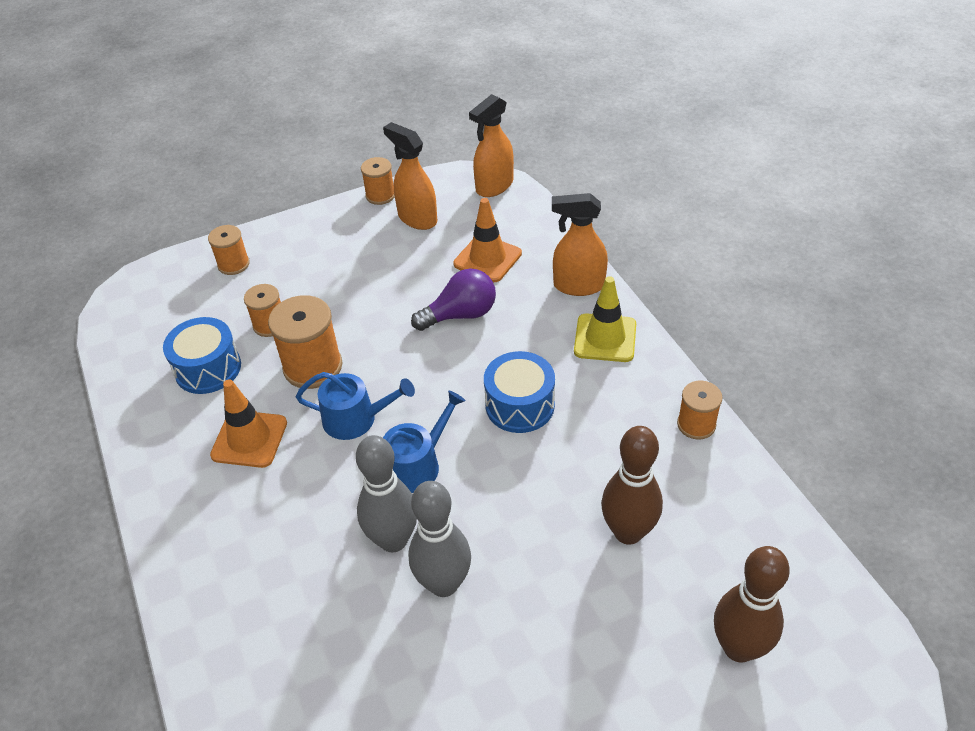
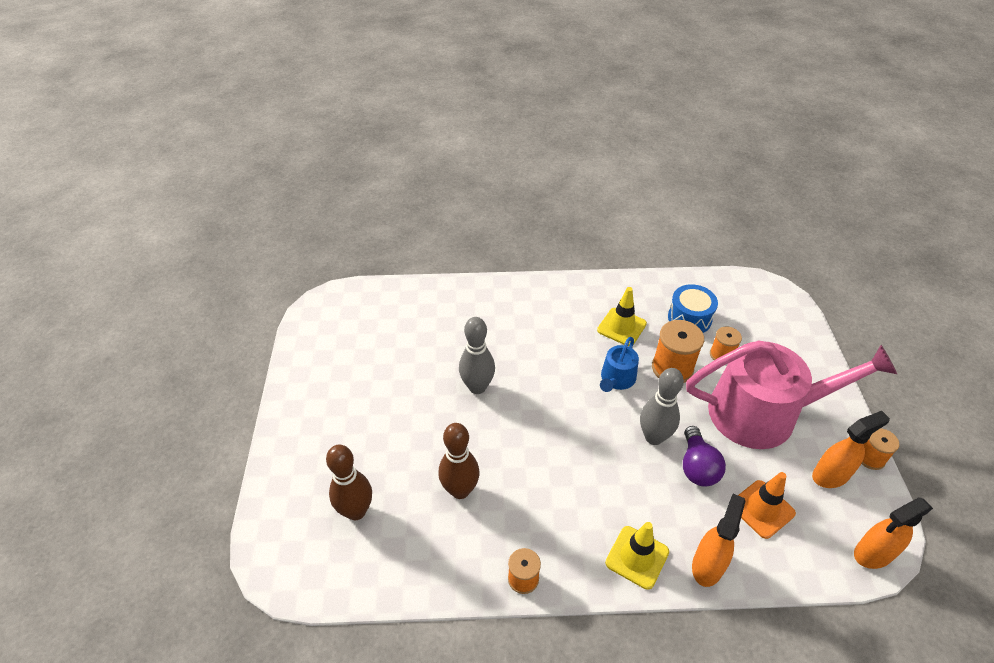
camera: 110 degrees right, 0 degrees up
orange spool [208,225,250,275] -> none
orange traffic cone [210,379,287,468] -> yellow traffic cone [597,287,647,346]
grey bowling pin [356,435,417,552] -> grey bowling pin moved to [640,368,684,445]
blue watering can [383,391,466,493] -> none
orange spray bottle [469,94,514,197] -> orange spray bottle turned 90 degrees counterclockwise [854,498,933,569]
blue drum [484,351,555,433] -> none
none -> pink watering can [686,340,897,449]

